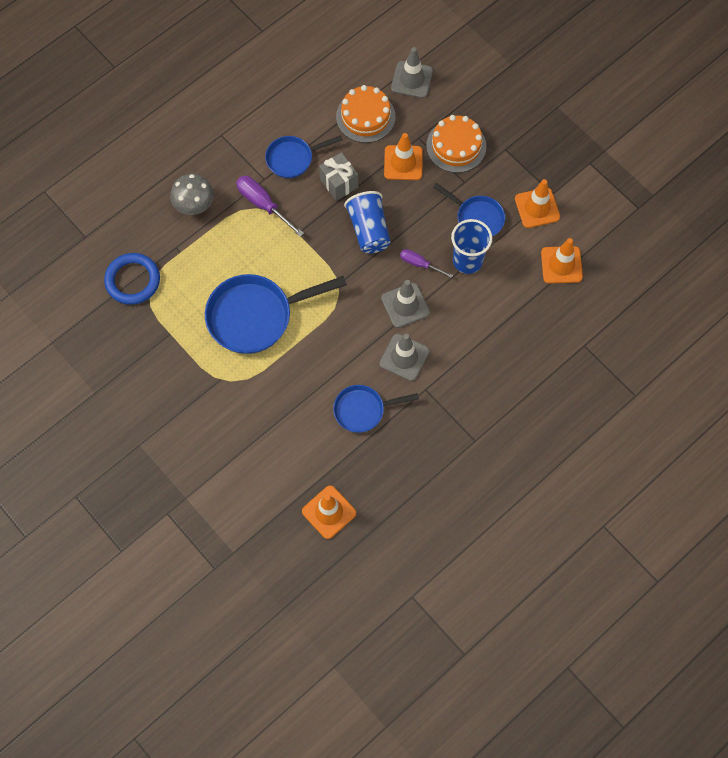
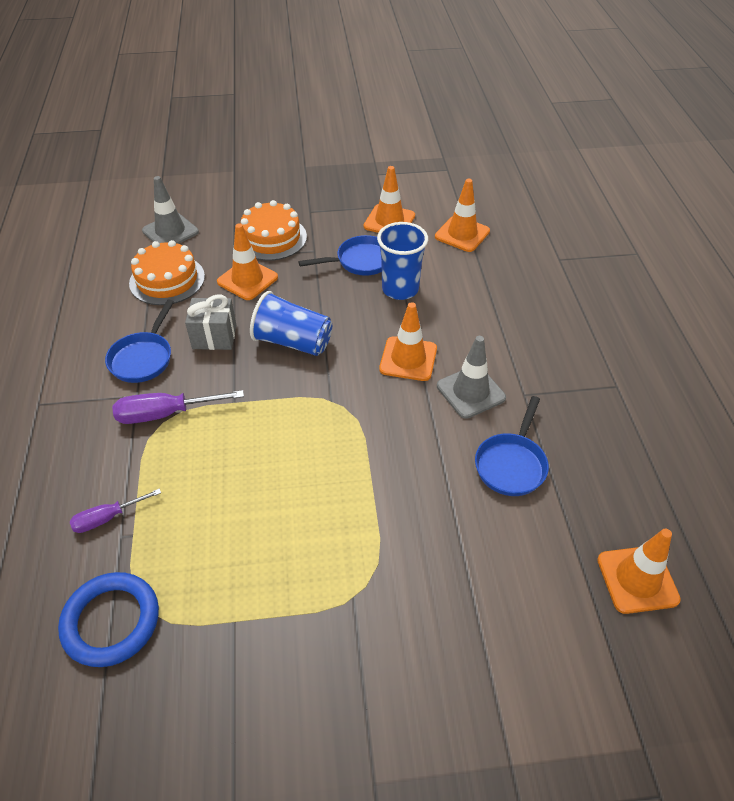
camera: 55 degrees left, 20 degrees down
grey mushroom [170,174,214,215] -> none
blue pan [205,274,347,354] -> none
grey traffic cone [381,280,430,328] -> orange traffic cone [379,302,437,381]
purple screwdriver [400,249,453,278] -> purple screwdriver moved to [70,488,161,533]

